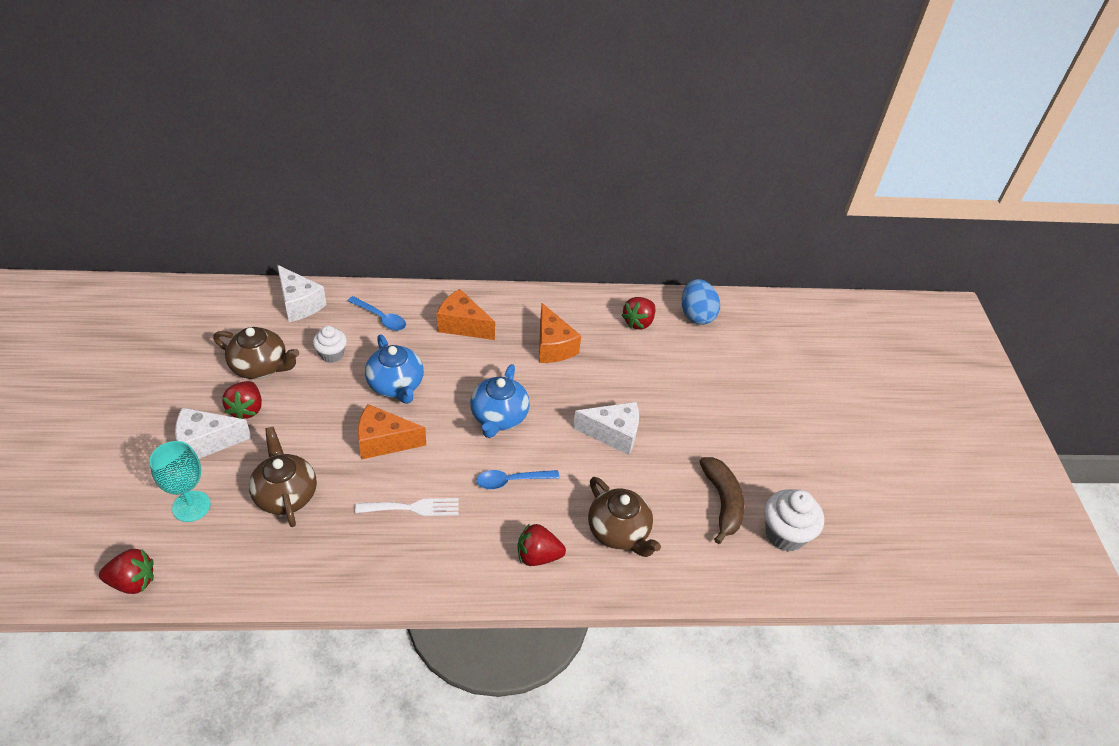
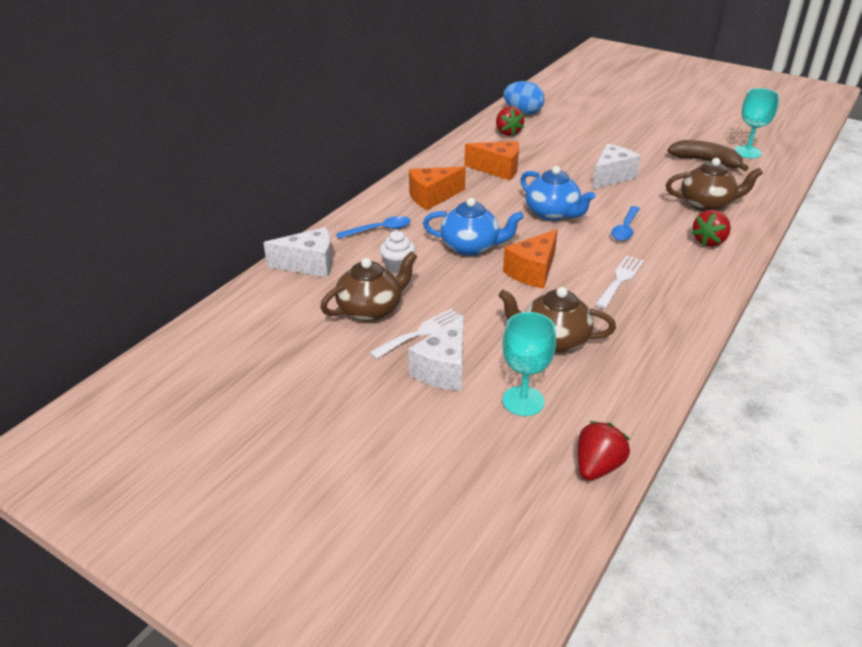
camera: 50 degrees left, 10 degrees down
red strawberry [222,381,262,419] -> white fork [369,309,460,359]
white cupcake [764,489,824,552] -> turquoise goblet [734,88,779,158]

